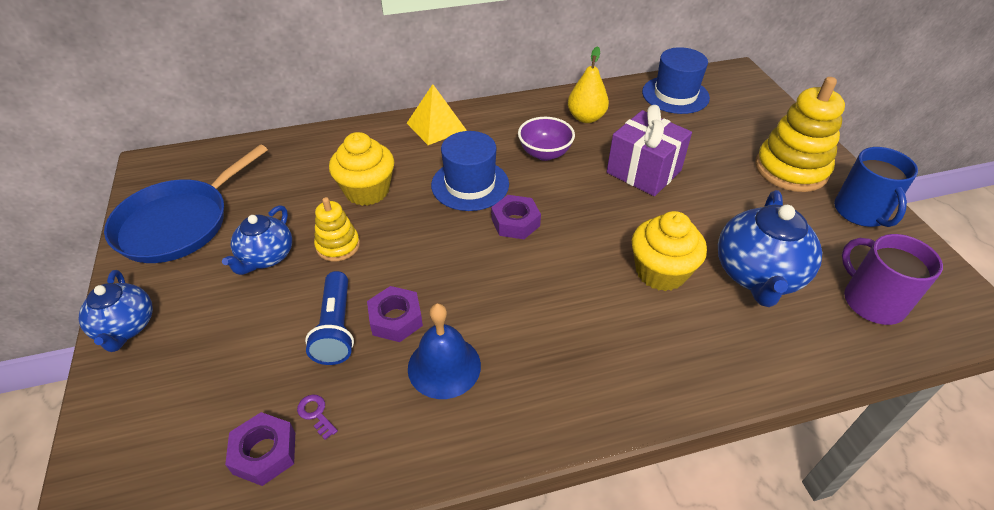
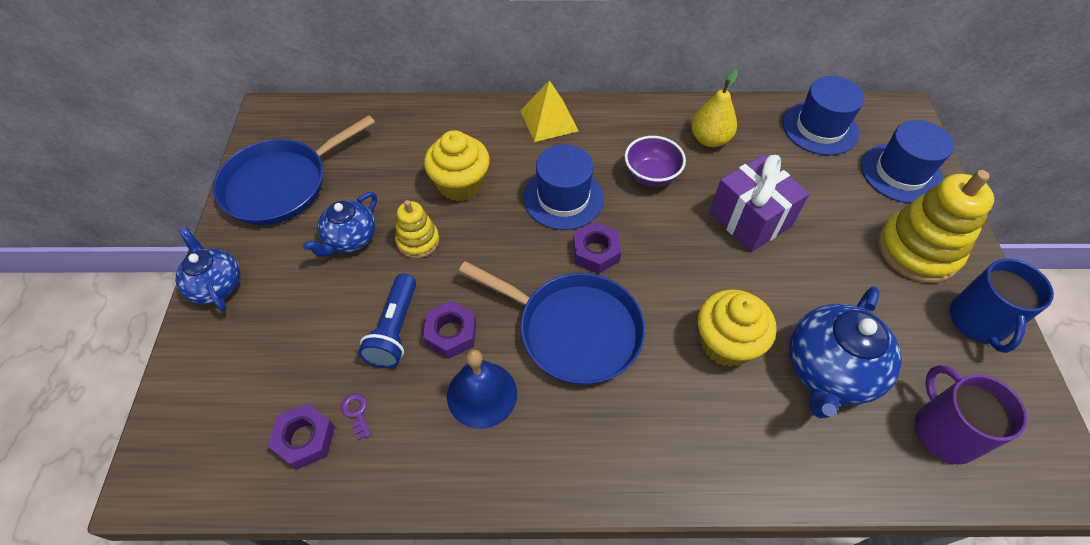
camera: 15 degrees right, 10 degrees up
blue teapot [79,270,153,352] -> blue teapot turned 150 degrees clockwise [175,227,240,311]
none -> blue pan [459,261,645,385]
none -> blue hat [861,120,954,203]

